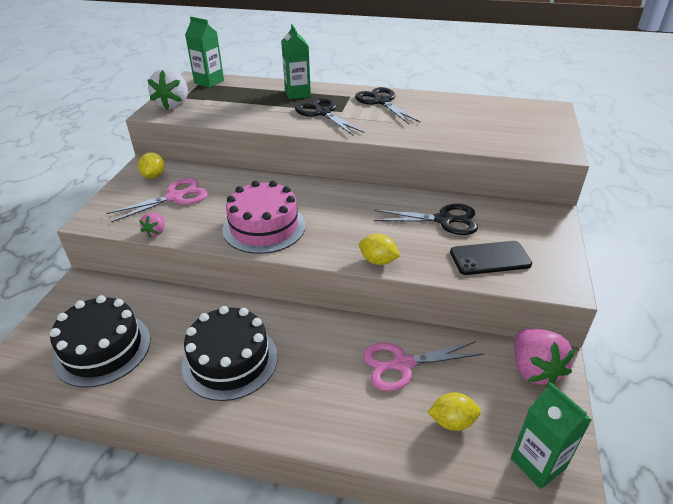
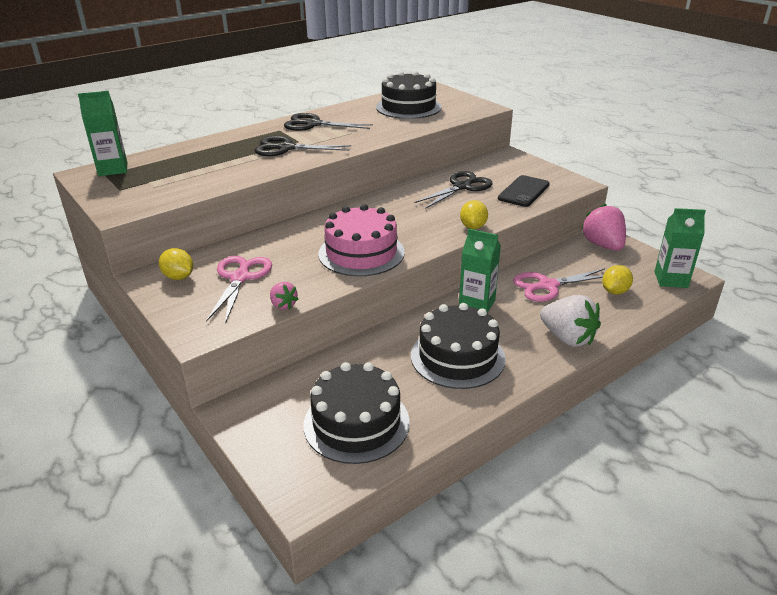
camera: 50 degrees left, 5 degrees down
white strawberry [148,68,188,110] -> white strawberry moved to [540,295,601,347]
green carton [281,24,311,99] -> green carton moved to [459,229,501,313]
yellow lemon [359,234,400,265] -> yellow lemon turned 60 degrees counterclockwise [460,200,488,229]
pink scissors [363,341,484,391] -> pink scissors turned 45 degrees clockwise [513,268,605,302]
pink strawberry [514,329,575,387] -> pink strawberry turned 135 degrees counterclockwise [581,203,626,251]
none -> black cake [376,71,441,119]

